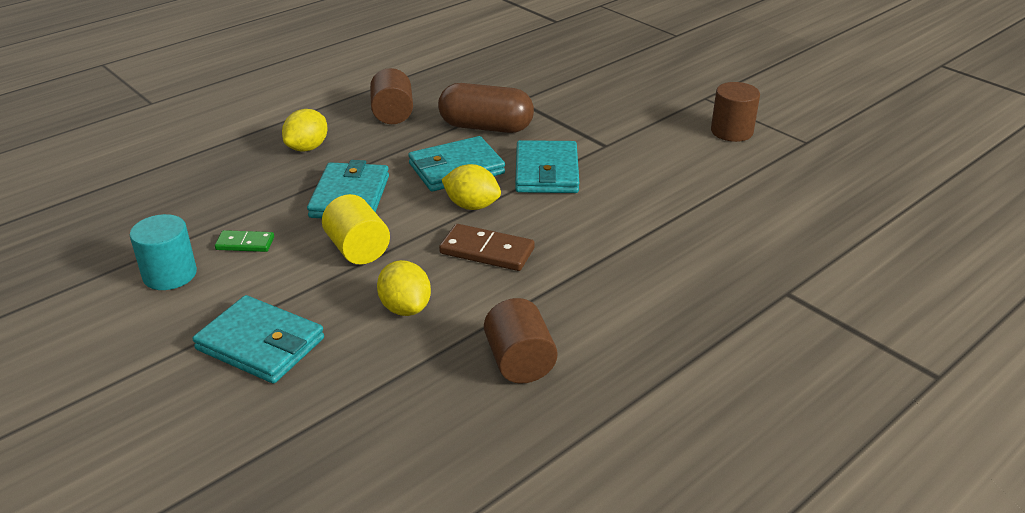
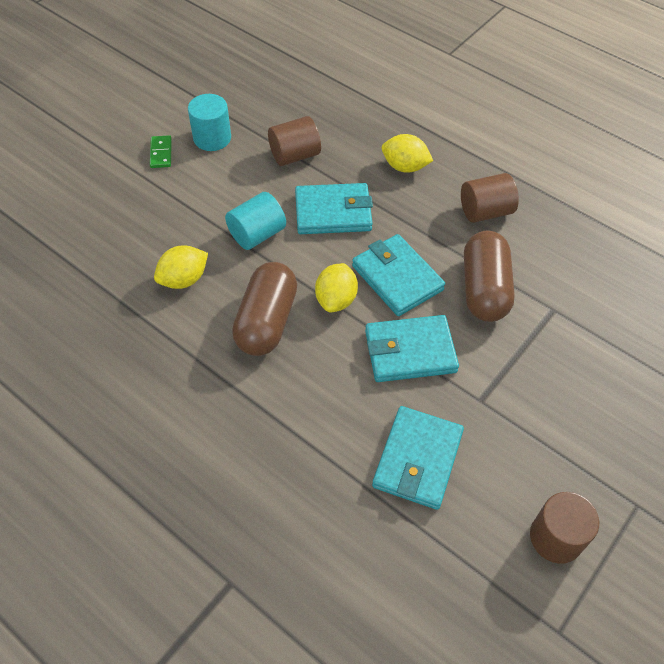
camera: 80 degrees right, 20 degrees up
turquoise wallet [193,295,324,384] -> turquoise wallet moved to [372,406,464,510]
green domino [215,230,274,252] -> green domino moved to [150,135,172,168]
yellow cylinder [322,194,390,264] -> turquoise cylinder [225,192,286,250]
brown domino [439,224,535,271] -> brown capsule [232,262,297,356]
brown cylinder [484,298,557,383] -> brown cylinder moved to [268,116,321,166]

